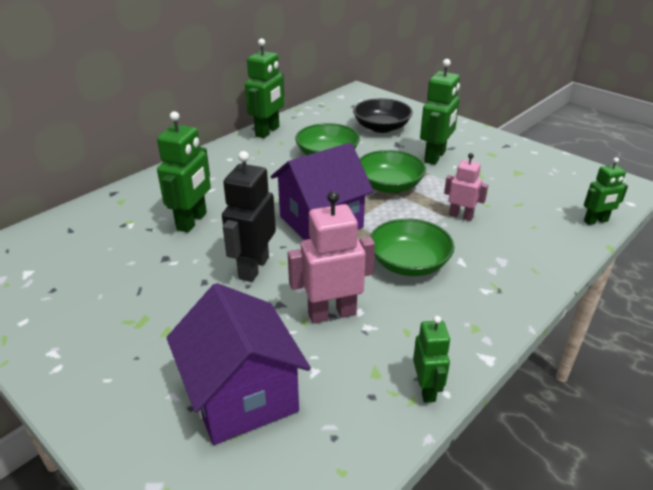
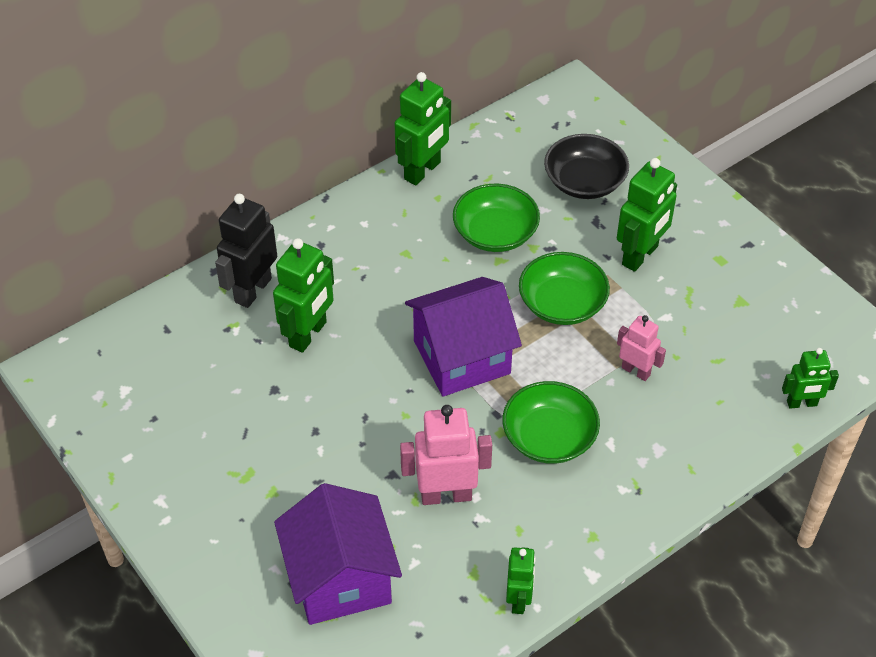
camera: 10 degrees right, 15 degrees up
black robot [222,151,276,282] -> black robot moved to [215,194,277,308]

